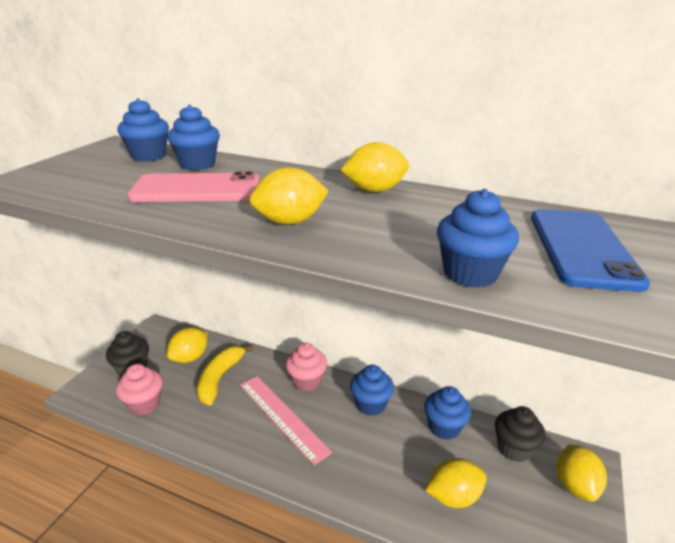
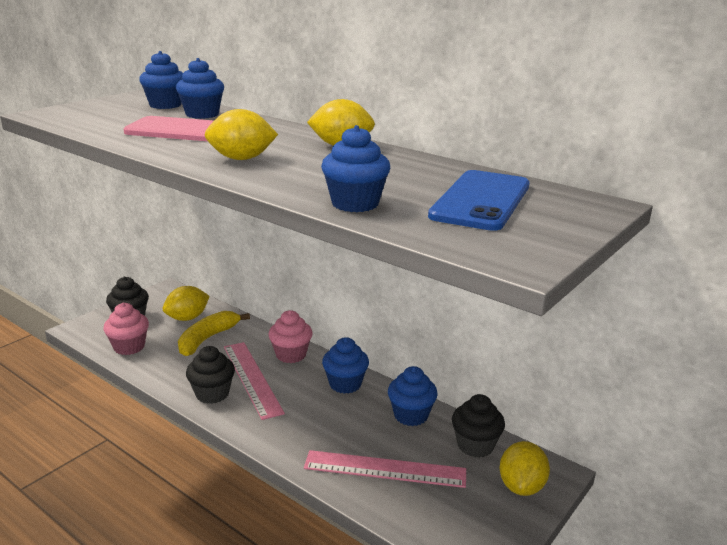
camera: 15 degrees right, 5 degrees down
yellow lemon [425,458,487,508] -> pink ruler [304,450,466,488]
none -> black cupcake [186,346,235,404]

